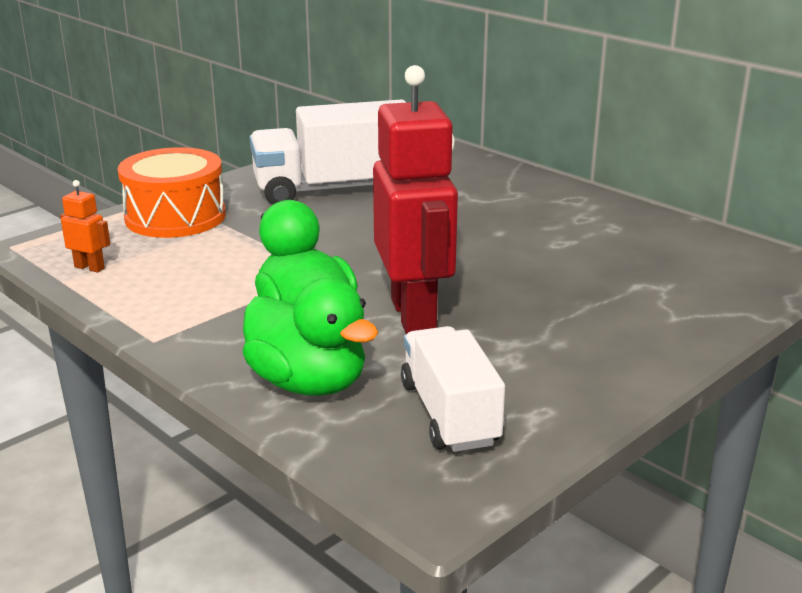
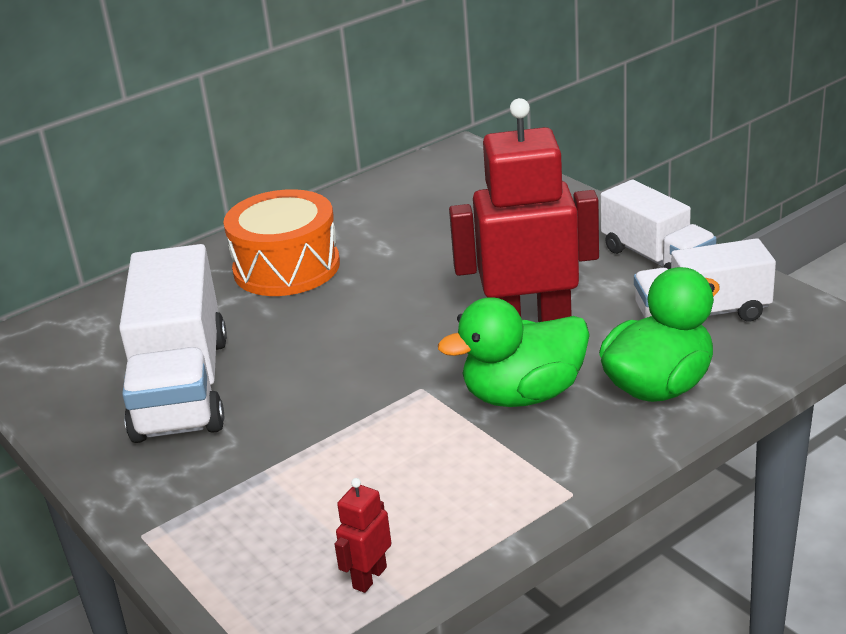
camera: 80 degrees left, 5 degrees up
orange robot [60,180,110,273] -> red robot [335,478,391,593]
orange drum [118,147,226,238] -> orange drum moved to [224,189,340,296]
none -> white truck [601,180,717,269]

